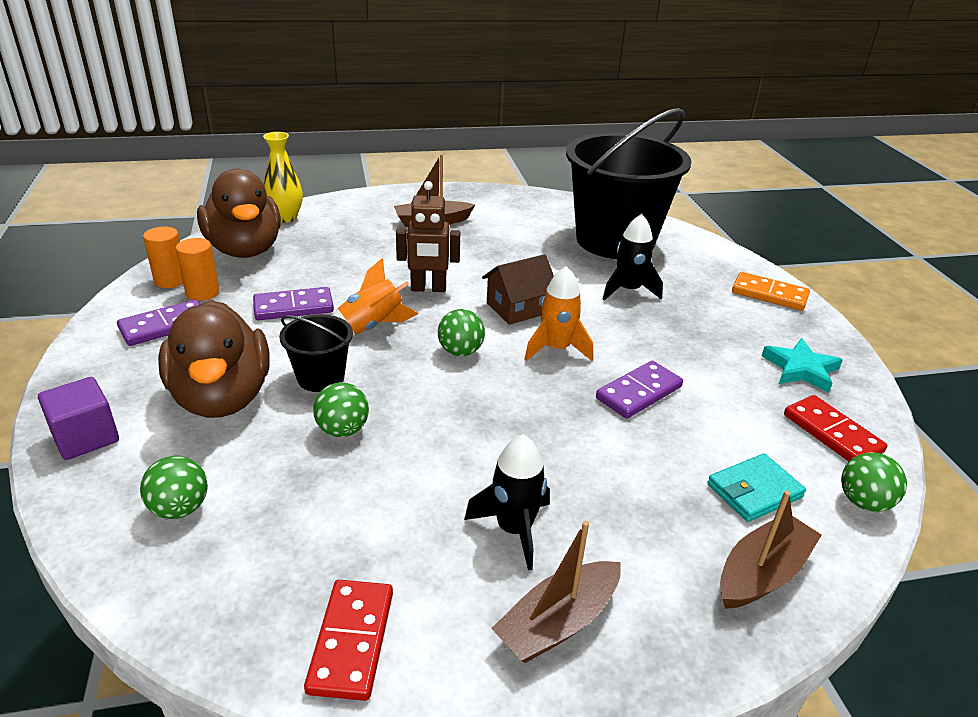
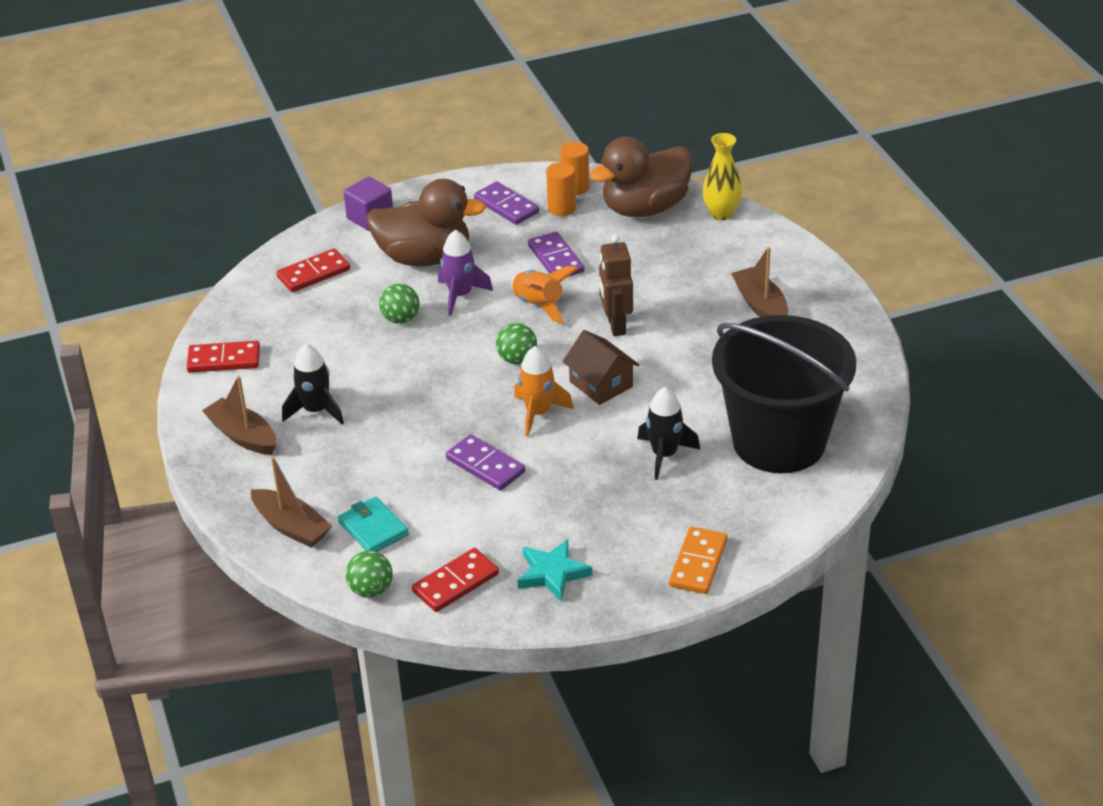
camera: 85 degrees right, 5 degrees up
green ball [140,456,208,519] -> red domino [276,249,350,292]
brown duck [158,300,269,418] -> brown duck turned 150 degrees counterclockwise [366,179,486,267]
black bucket [279,314,353,392] -> purple rocket [438,230,493,316]

